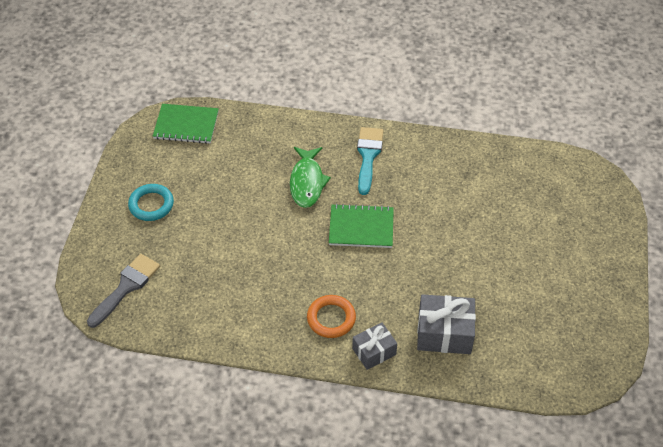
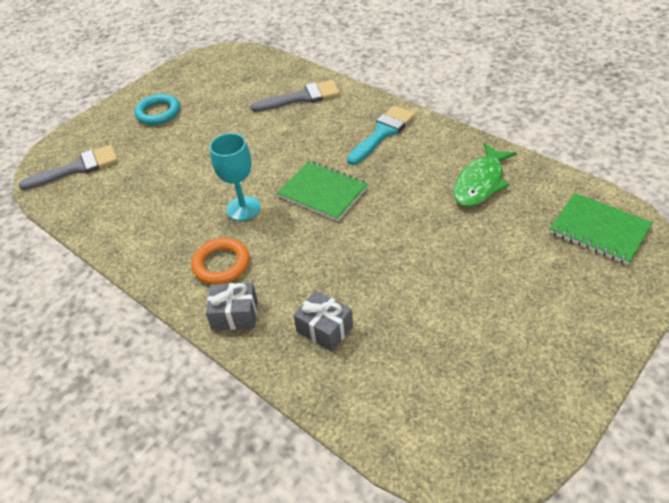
camera: 35 degrees right, 5 degrees down
green notebook [153,104,219,144] -> green notebook moved to [550,193,653,265]
green fish [290,147,331,208] -> green fish moved to [453,143,517,207]
grey gift [417,294,476,354] -> grey gift [293,290,353,352], size x0.64
none -> turquoise goblet [210,133,261,221]
none -> grey brush [251,80,340,112]

